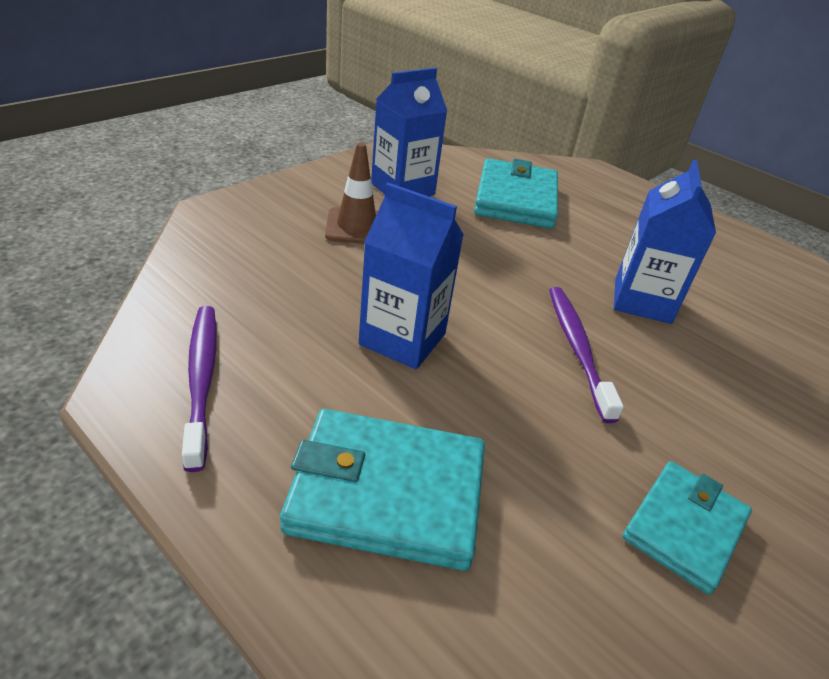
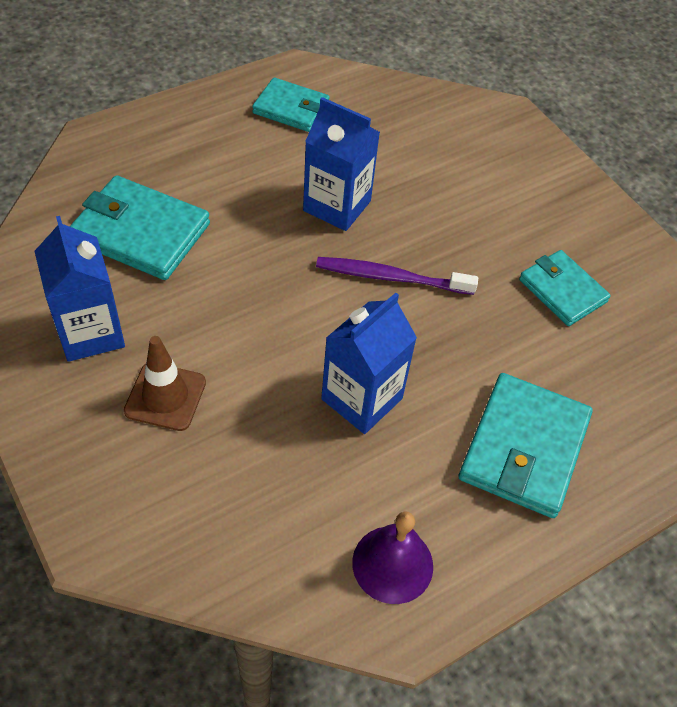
camera: 75 degrees left, 15 degrees up
purple toothbrush [182,306,217,472] -> purple bell [352,511,433,604]
none -> turquoise wallet [252,77,330,132]

